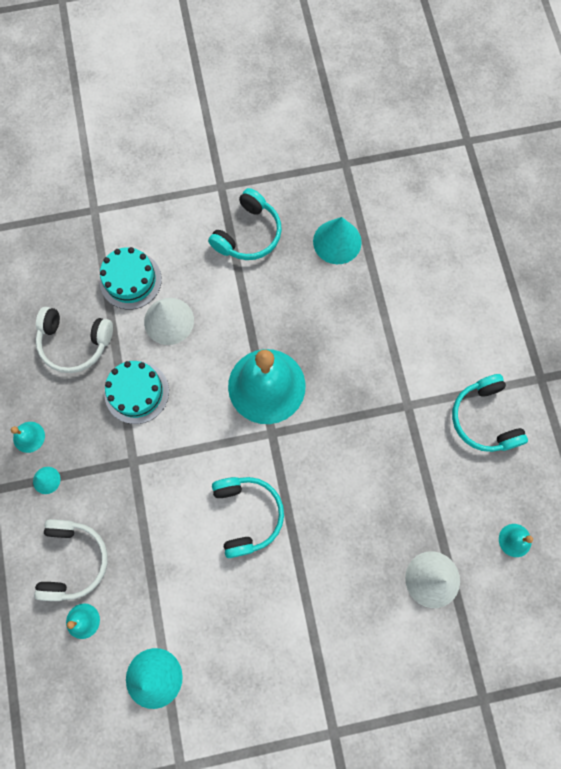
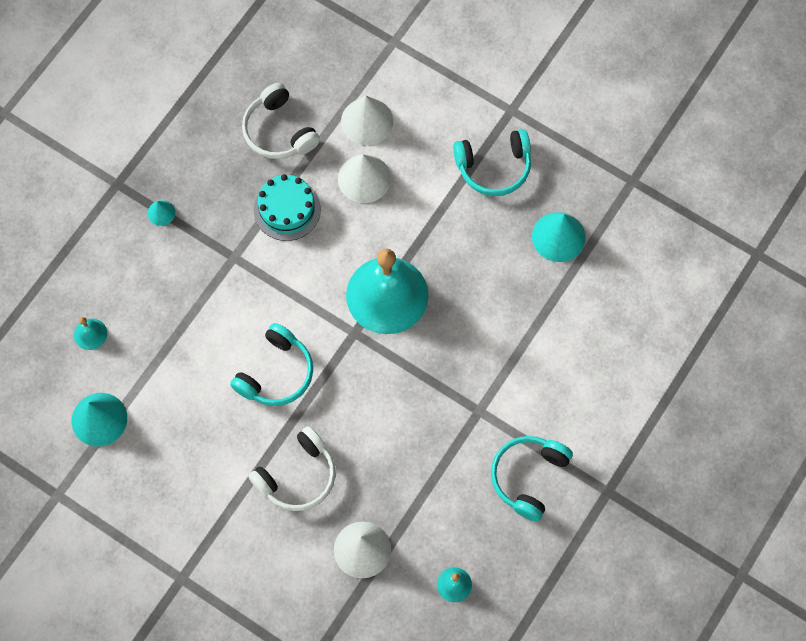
camera: 45 degrees right, 5 degrees down
turquoise bell [11,422,45,453] -> none
white headphones [34,519,108,601] -> white headphones moved to [248,426,336,511]
turquoise cake [100,247,162,310] -> white cone [341,96,393,145]

